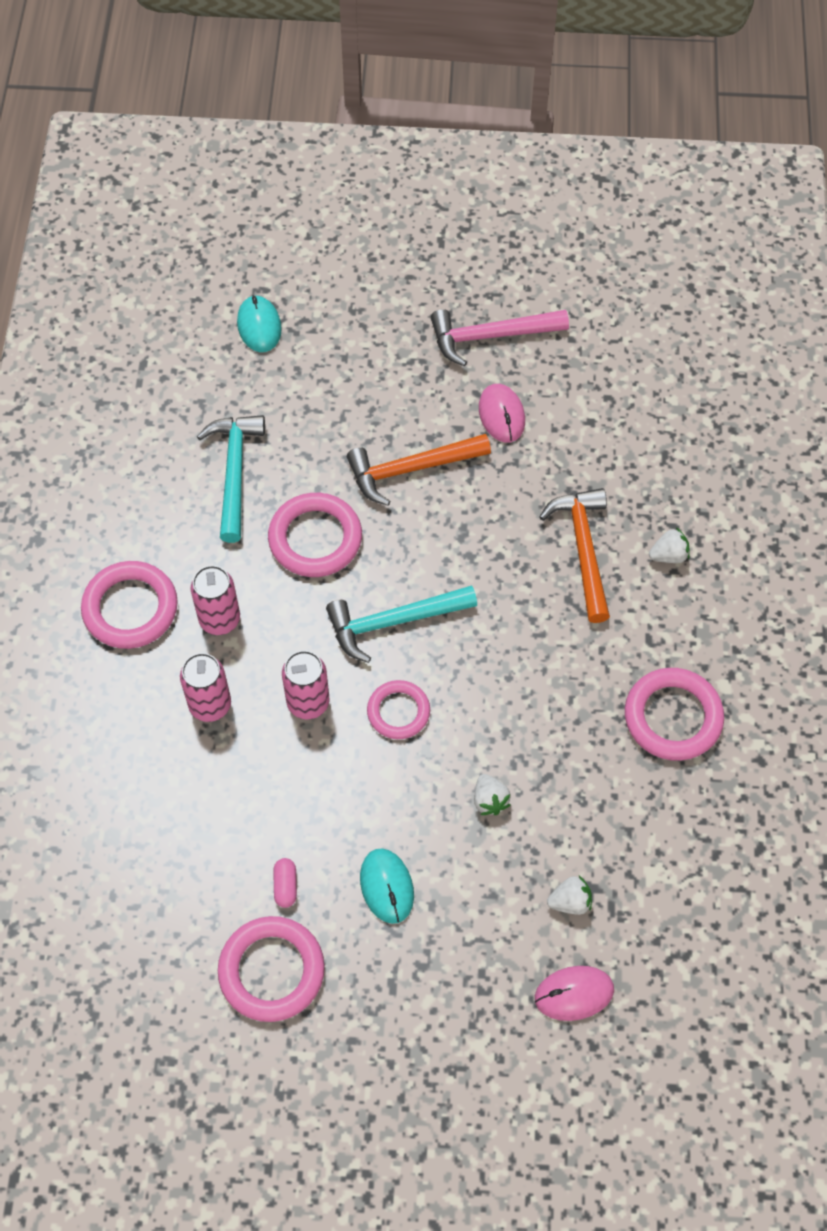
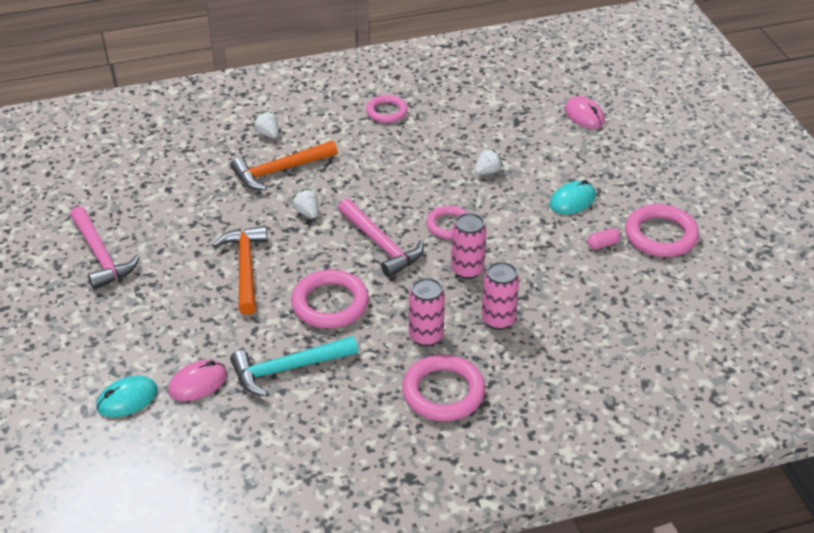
camera: 110 degrees left, 20 degrees down
turquoise hammer [326,585,477,663] -> pink hammer [338,198,424,277]
orange hammer [347,434,491,506] -> orange hammer turned 150 degrees counterclockwise [213,226,268,315]
pink mouse [479,384,525,443] -> pink mouse moved to [168,360,227,401]
white strawberry [547,876,592,915] -> white strawberry moved to [292,189,318,218]
pink ring [625,668,724,761] -> pink ring [366,95,408,123], size x0.64

